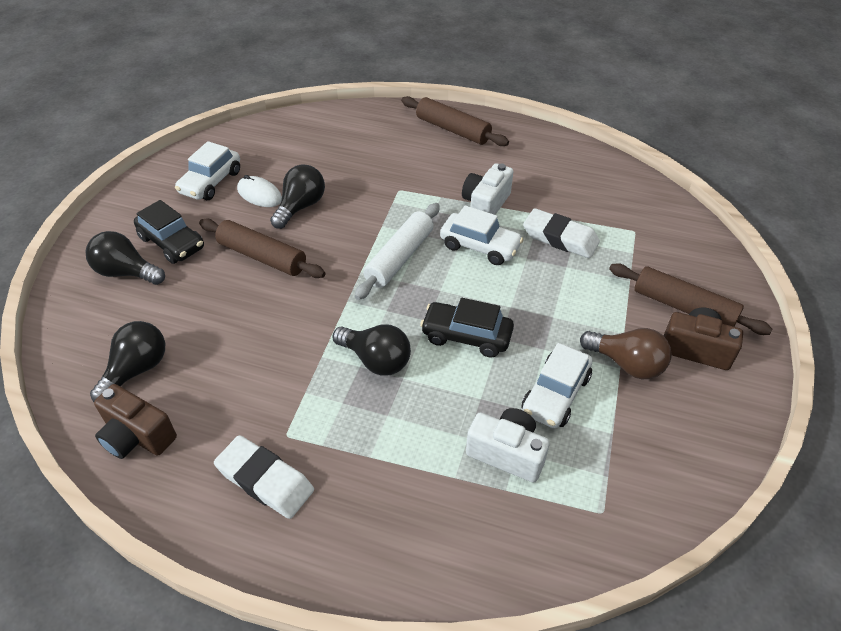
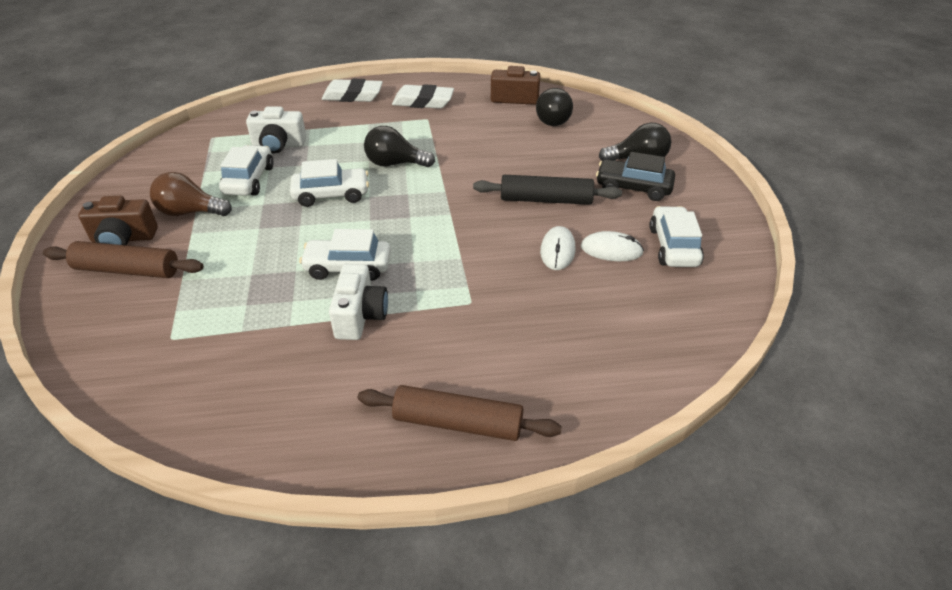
camera: 155 degrees right, 5 degrees down
brown rolling pin [199,219,326,278] -> black rolling pin [473,175,622,205]
black light bulb [270,164,325,229] -> white mouse [540,226,575,270]
white rolling pin [355,203,440,300] -> none
black car [420,298,514,358] -> white car [290,159,369,207]
white eraser [523,208,600,258] -> white eraser moved to [322,79,383,102]

